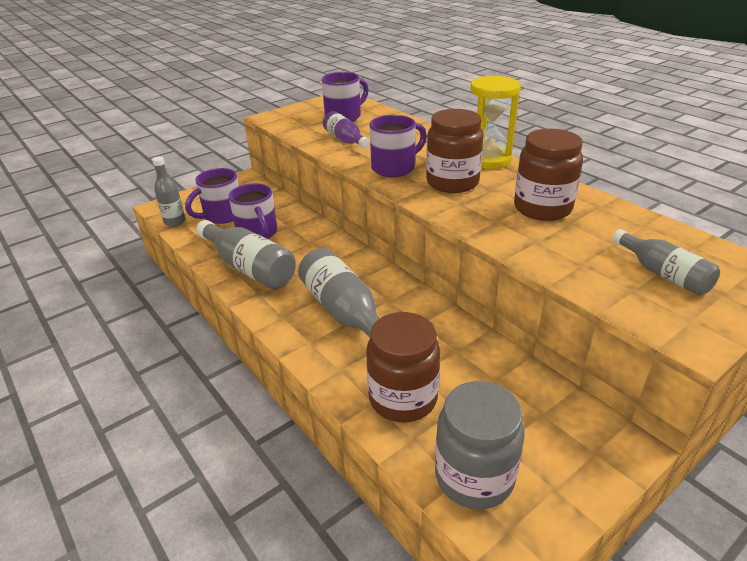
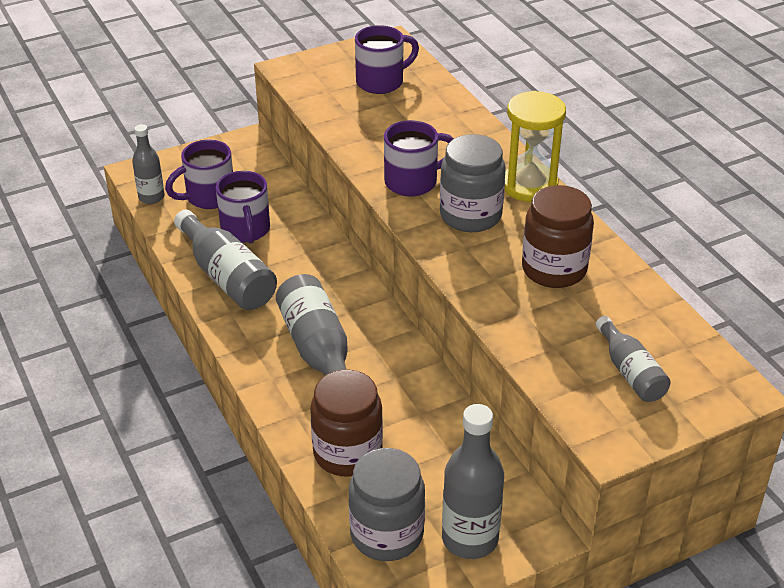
camera: 10 degrees right, 5 degrees up
purple bottle [323,111,370,149] -> none
brown jar [426,109,484,193] -> grey jar [440,134,506,232]
none -> grey bottle [442,404,504,559]

